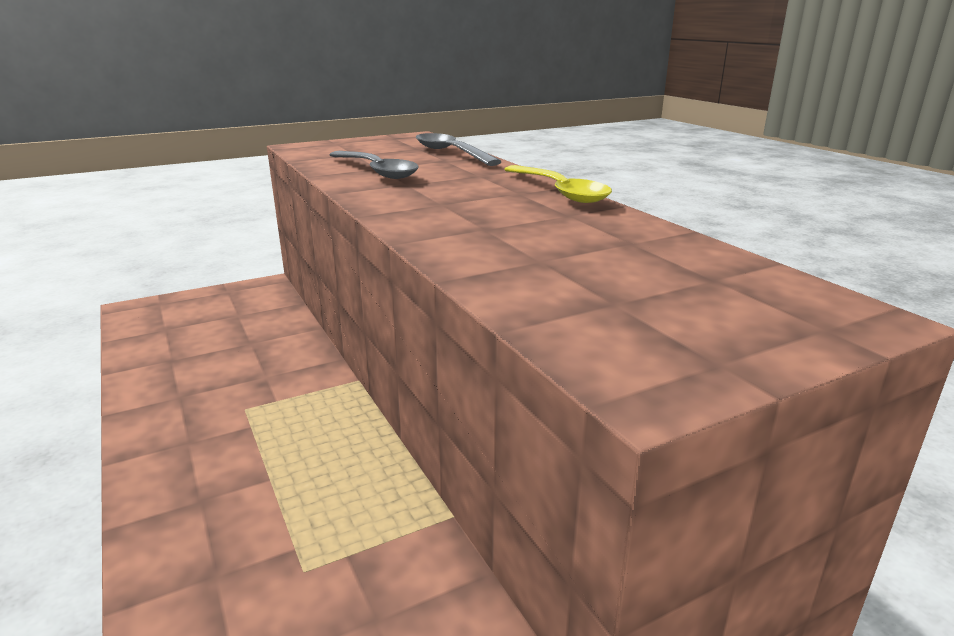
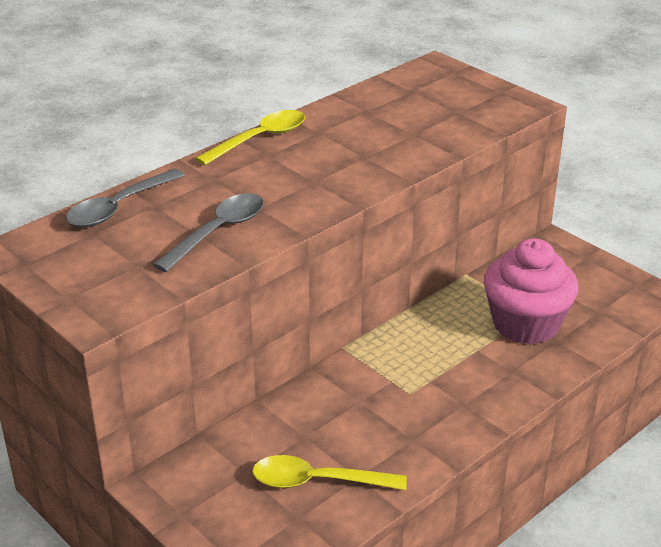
camera: 105 degrees left, 10 degrees up
none -> yellow spoon [252,455,407,490]
none -> pink cupcake [484,238,579,344]

